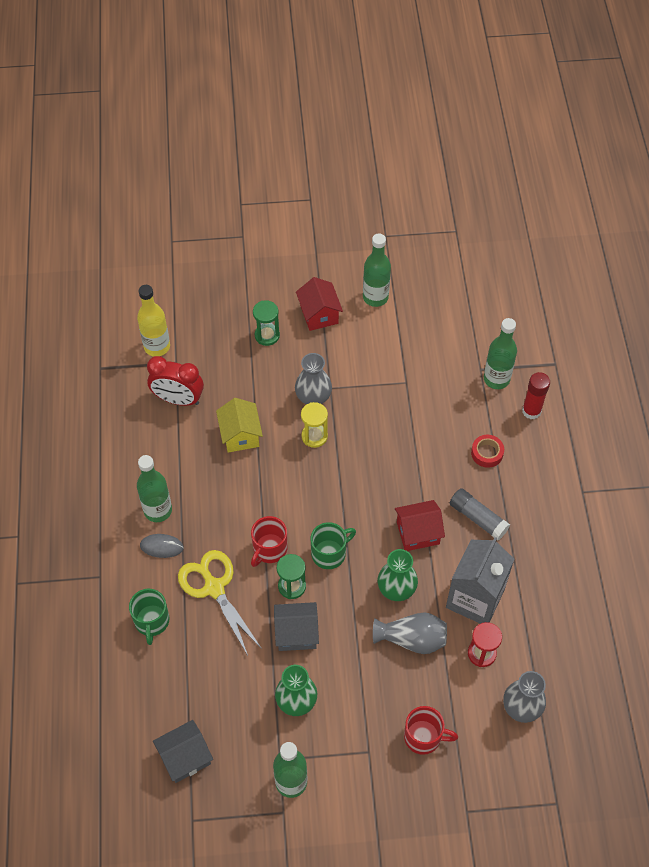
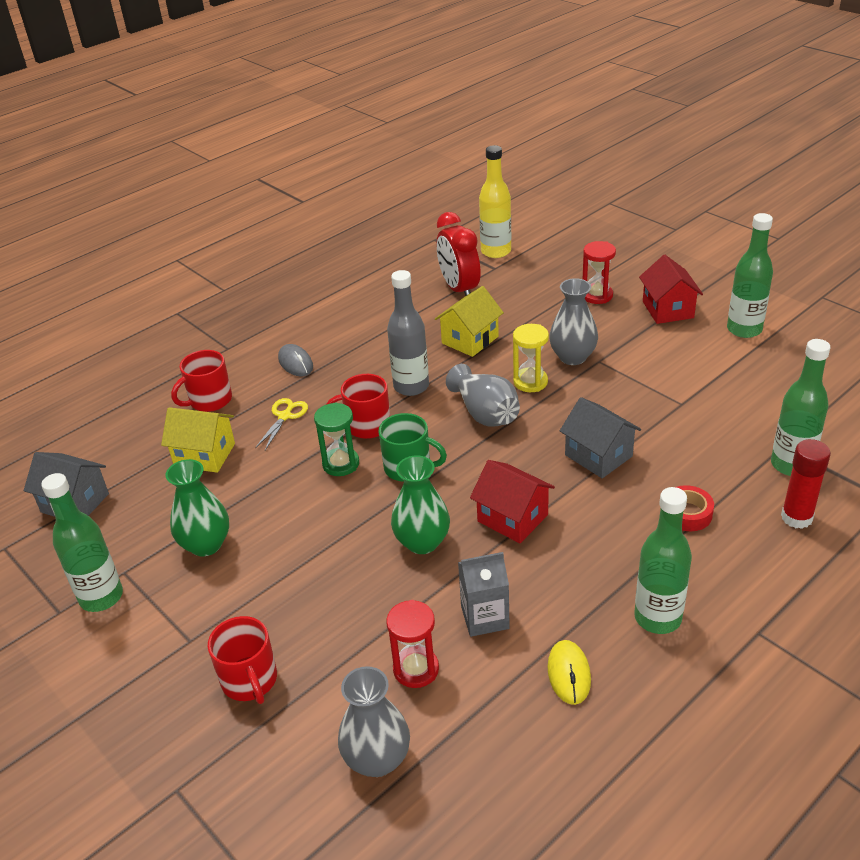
camera: 55 degrees right, 20 degrees down
green mug [129,589,170,645] -> red mug [171,350,232,412]
green bottle [137,455,172,522] -> green bottle moved to [634,487,692,634]
yellow scissors [178,550,262,656] -> yellow scissors [255,398,308,450], size x0.53
green hourglass [253,300,280,346] -> red hourglass [583,241,616,304]
grey house [274,602,319,651] -> grey house moved to [560,397,641,478]
red house [296,277,343,331] -> red house turned 45 degrees counterclockwise [639,255,703,324]
grey vase [373,612,447,654] -> grey vase moved to [446,364,520,426]
grey carton [446,537,514,624] -> grey carton [458,552,510,637], size x0.57
grey glue stick [450,488,510,540] -> none
none -> yellow house [161,407,235,473]
none -> grey bottle [387,270,429,396]
none -> yellow mouse [547,640,591,705]

